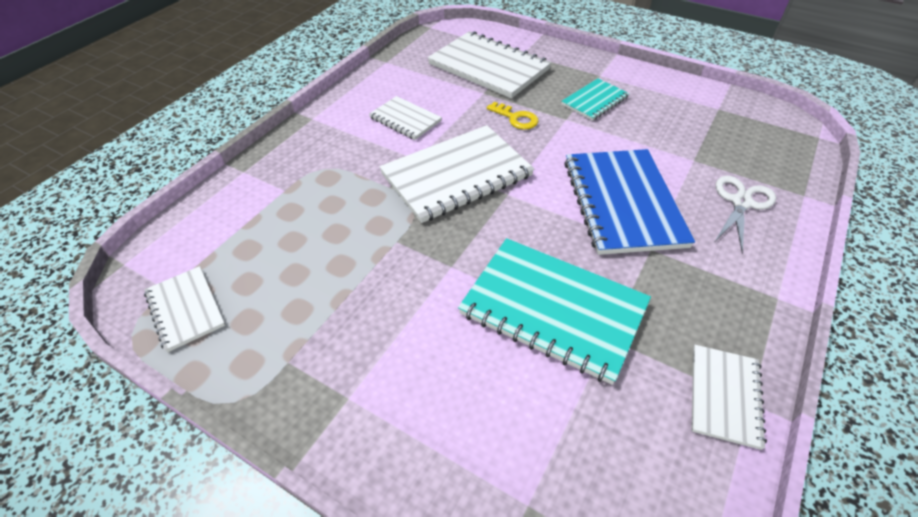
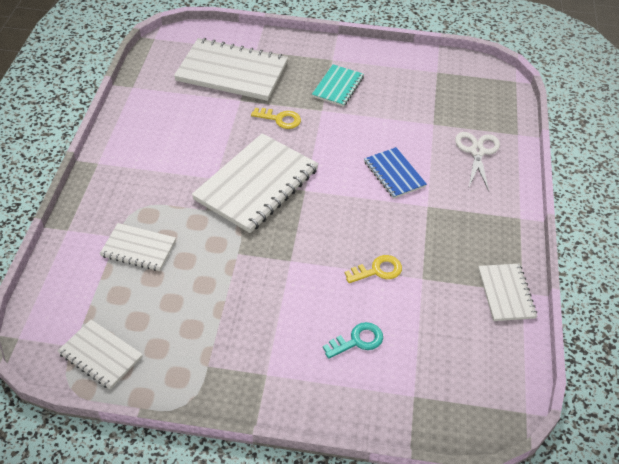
camera: 25 degrees left, 0 degrees up
white notebook [369,96,442,140] -> white notebook moved to [100,223,176,271]
turquoise notebook [458,238,651,385] -> yellow key [345,255,402,283]
blue notebook [564,149,695,255] -> blue notebook [364,147,427,199], size x0.53
none -> turquoise key [323,322,383,359]

